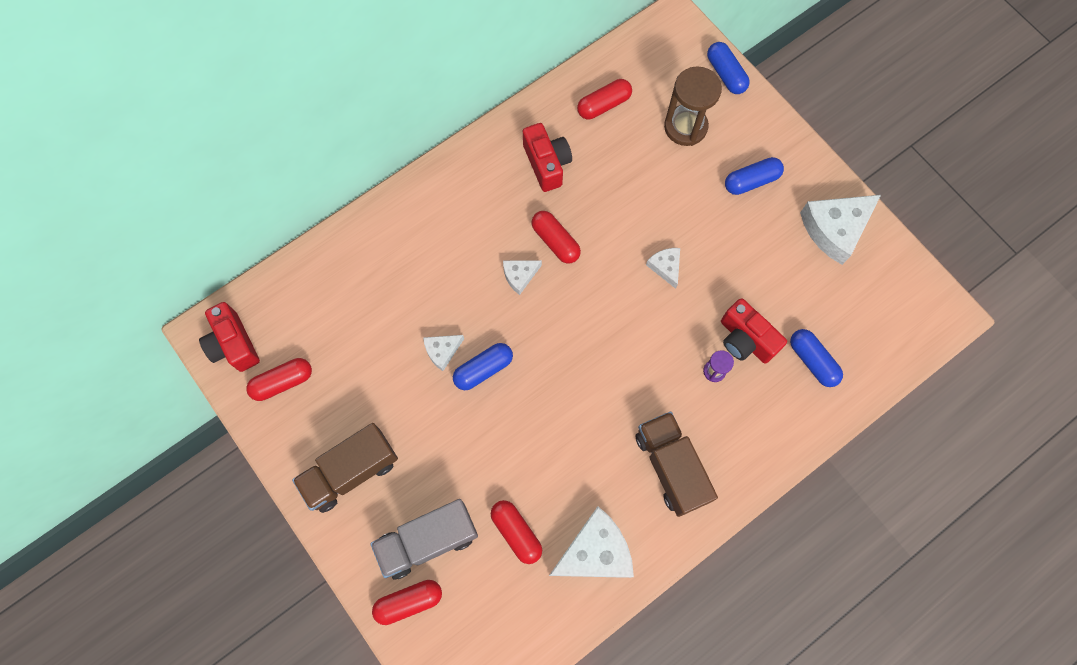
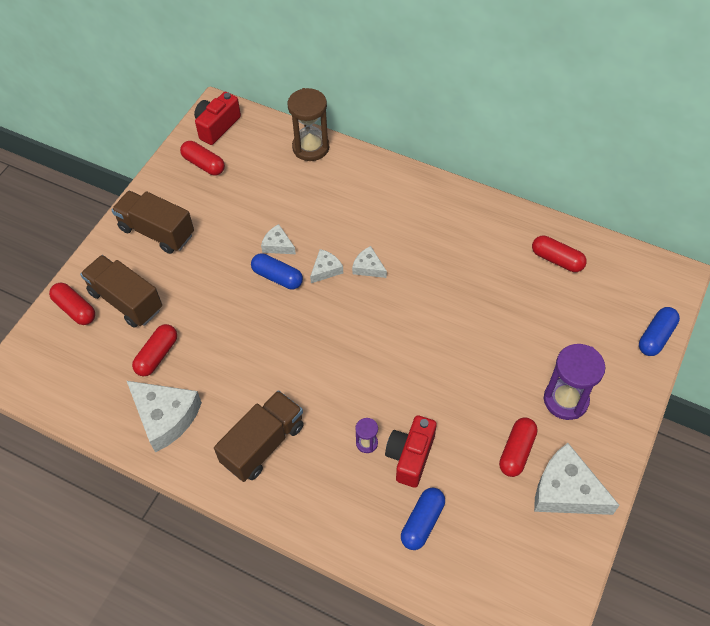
camera: 65 degrees right, 15 degrees down
grey truck [370,499,478,580] -> brown truck [80,255,162,328]
red camera [523,123,572,192] -> none
red capsule [531,211,581,264] -> red capsule moved to [499,417,538,477]
white cheese [646,248,680,289] -> white cheese moved to [310,249,343,283]
brown hourglass [664,66,722,146] -> brown hourglass moved to [287,88,329,161]
blue capsule [725,157,784,195] -> purple hourglass [544,344,605,420]

